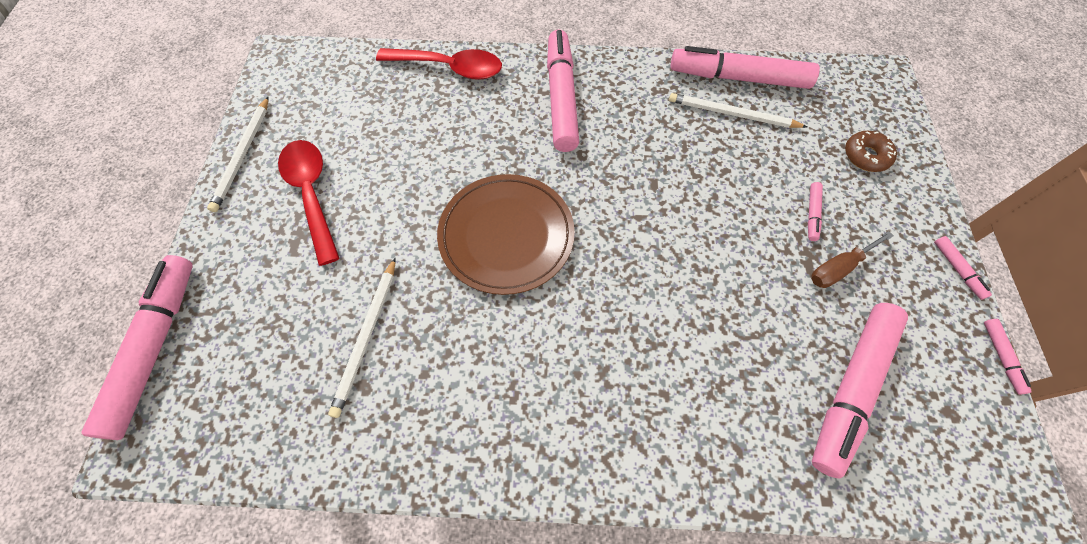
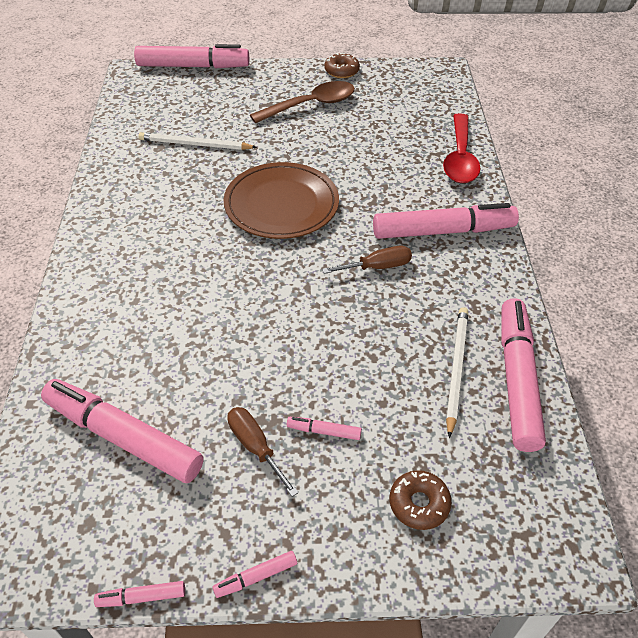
camera: 85 degrees right, 15 degrees down
white pencil [207,97,269,212] -> brown donut [324,53,360,78]
red spoon [278,140,340,266] -> brown spoon [250,81,355,124]
none -> brown screwdriver [322,246,412,274]

